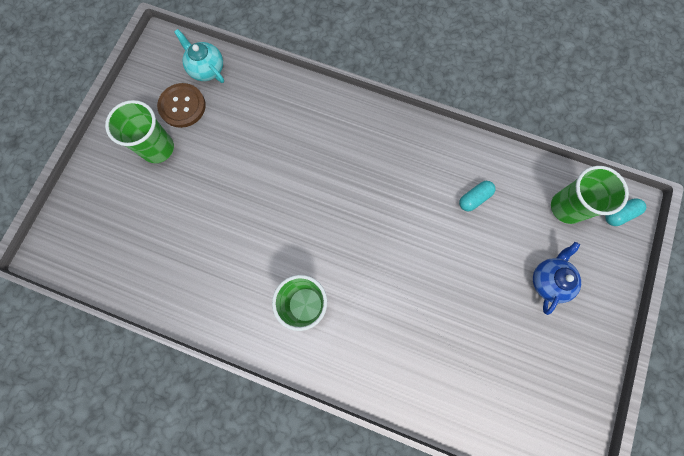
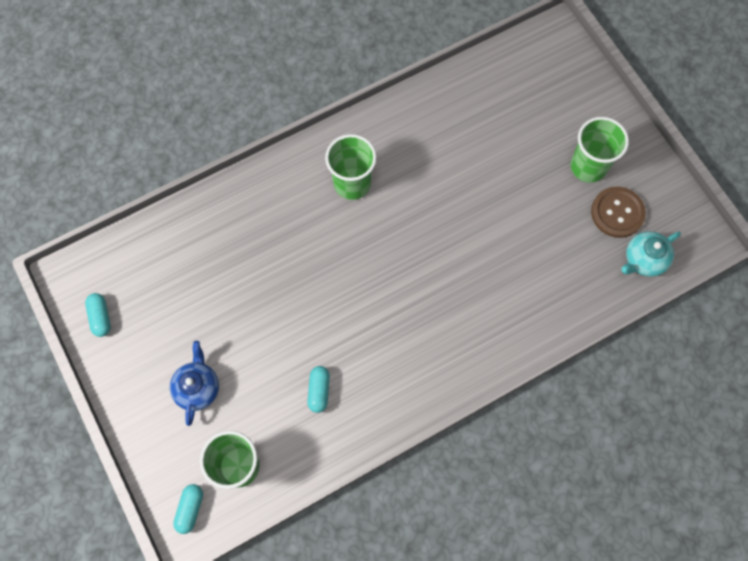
camera: 130 degrees right, 5 degrees down
turquoise teapot [174,29,224,83] -> turquoise teapot turned 150 degrees clockwise [621,231,681,277]
blue teapot [533,242,581,315] -> blue teapot turned 150 degrees counterclockwise [170,341,219,426]
none -> turquoise capsule [85,293,111,337]

